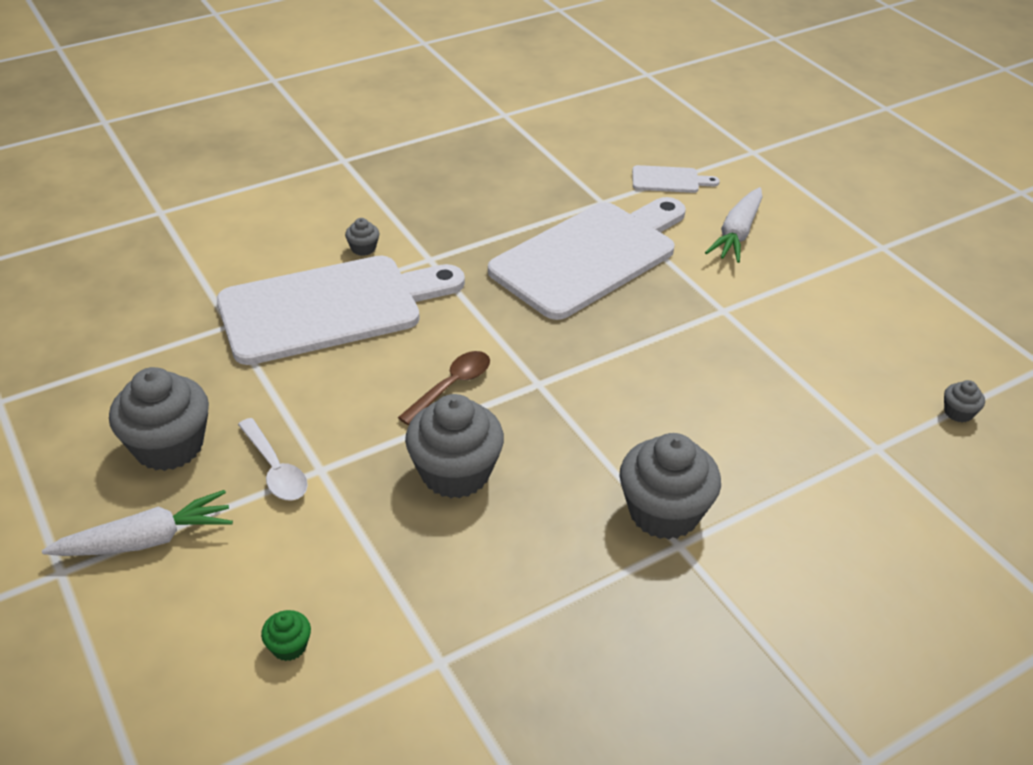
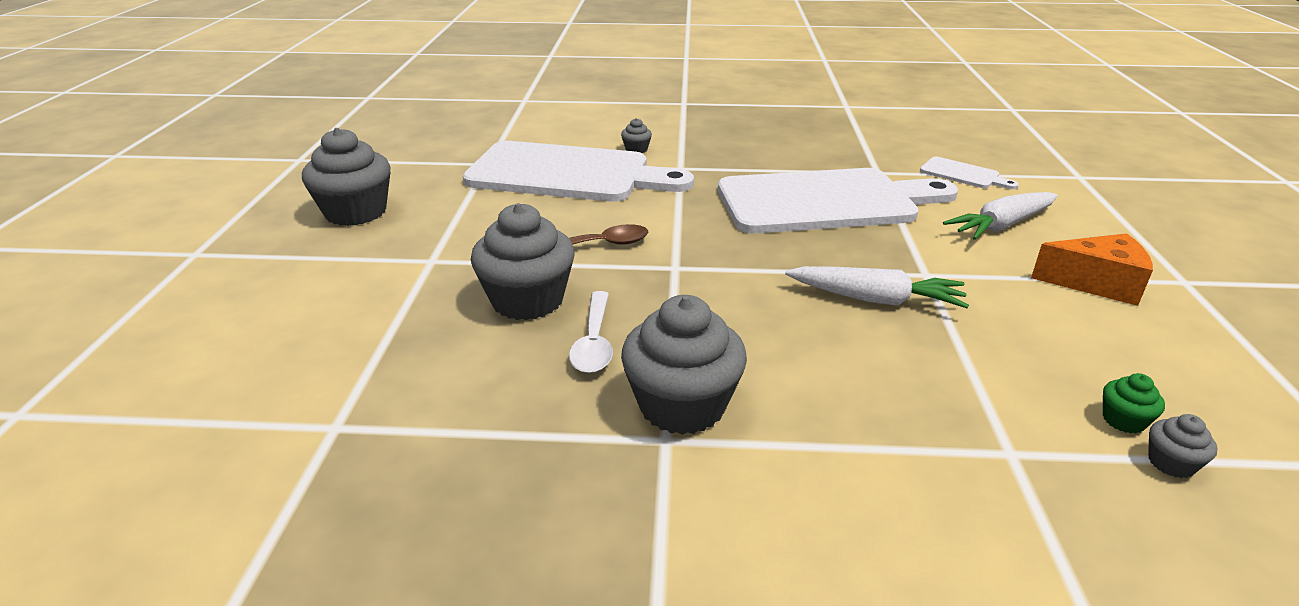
camera: 35 degrees right, 10 degrees down
white carrot [42,490,233,556] -> white carrot moved to [785,266,969,308]
white spoon [238,418,308,501] -> white spoon moved to [569,291,613,373]
green cupcake [261,610,311,661] -> green cupcake moved to [1103,373,1165,433]
none -> orange cheese [1031,233,1153,306]

